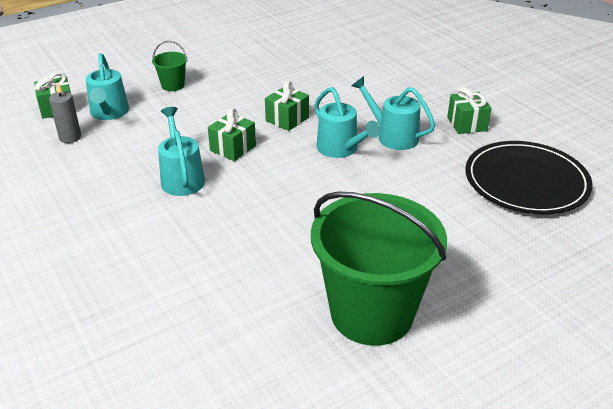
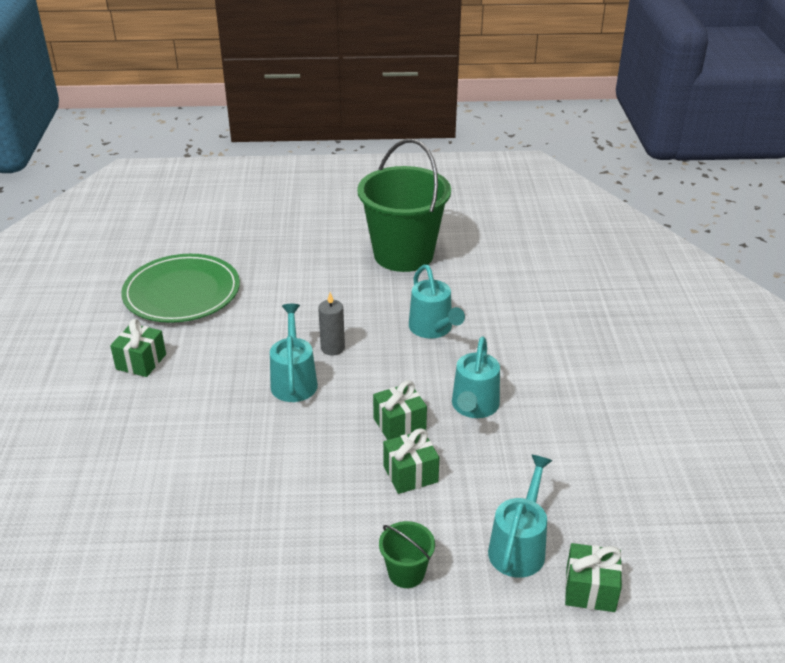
camera: 150 degrees left, 0 degrees up
grey candle [49,83,81,143] -> grey candle moved to [318,292,345,355]
green gift [265,81,309,131] -> green gift moved to [383,428,439,494]
turquoise watering can [352,76,435,150] -> turquoise watering can moved to [409,265,465,339]
black plate [466,141,593,214] -> green plate [121,254,240,323]

